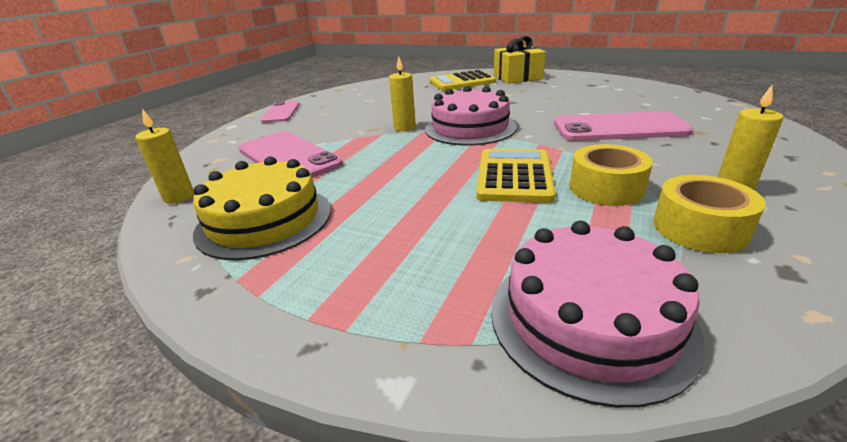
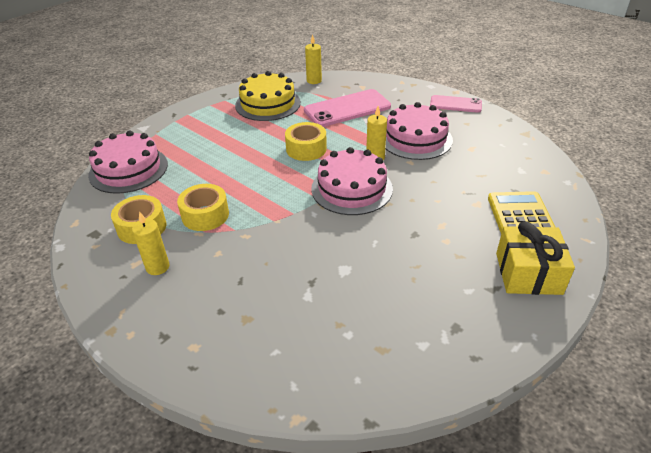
camera: 105 degrees right, 10 degrees up
yellow calculator [476,149,556,203] -> none
pink phone [554,111,693,141] -> none
none -> yellow tape [285,122,327,161]
none -> pink cake [385,102,453,160]

